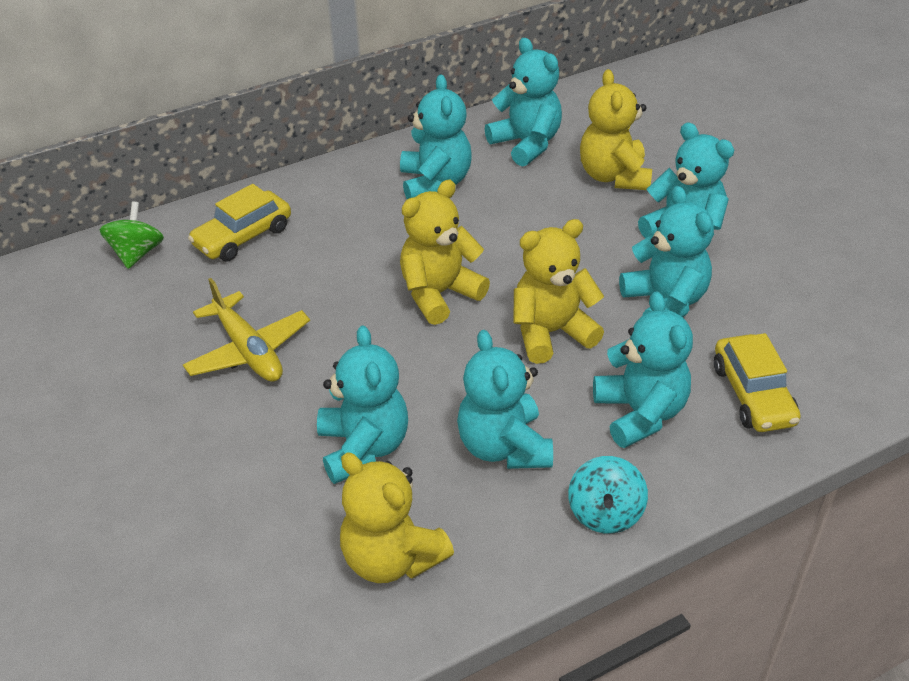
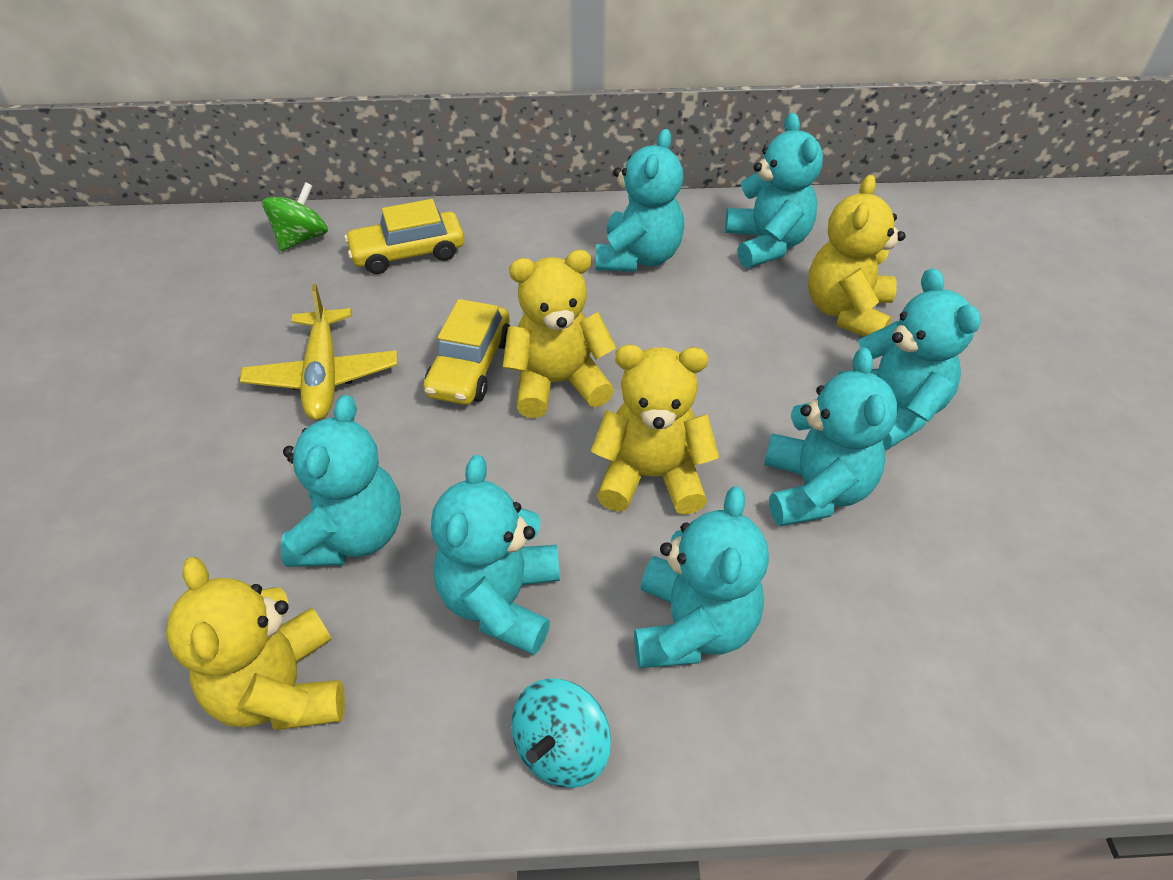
camera: 25 degrees right, 5 degrees up
yellow car [714,333,801,432] -> yellow car moved to [423,299,510,405]

